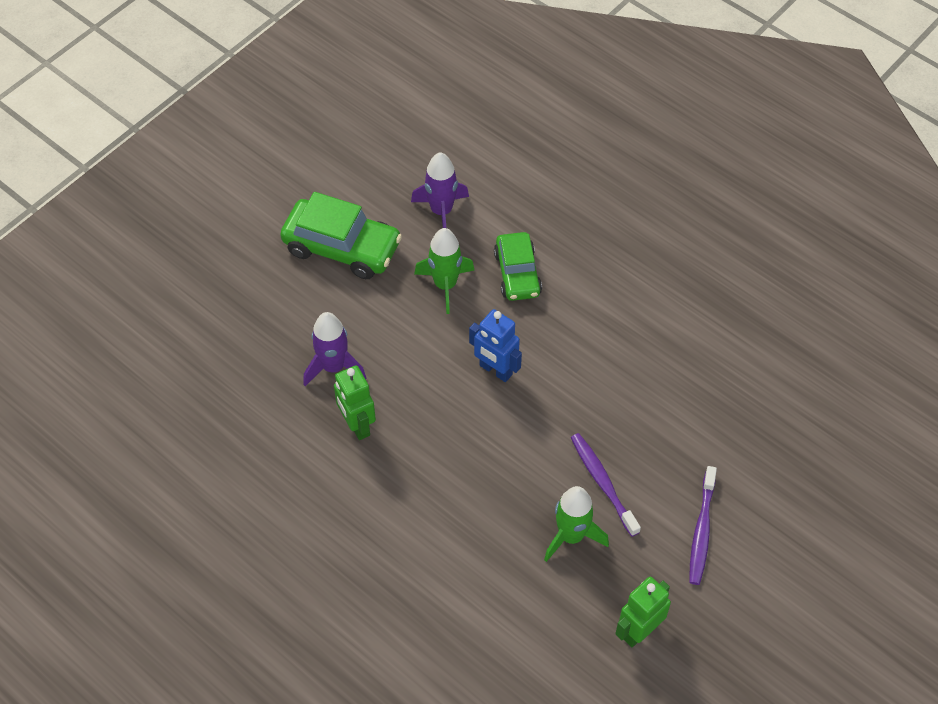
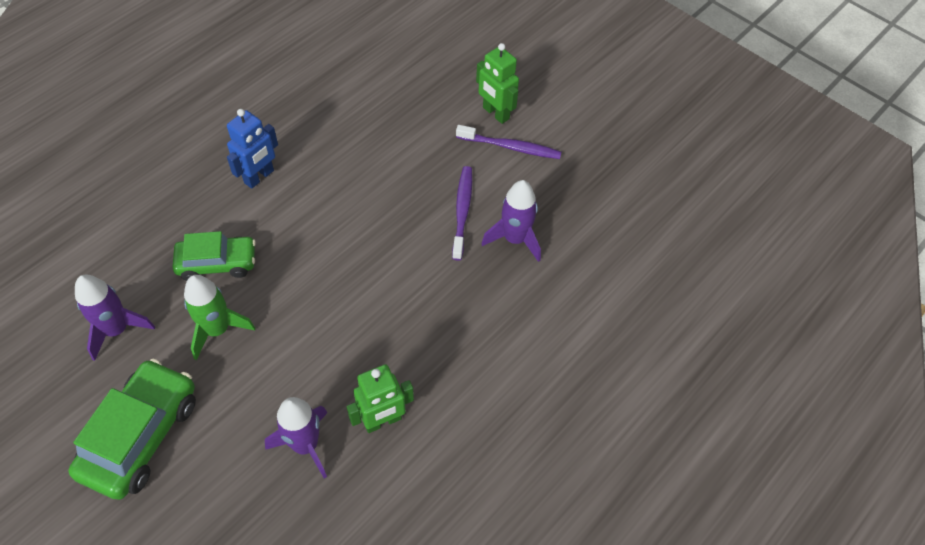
camera: 90 degrees left, 0 degrees up
blue robot [469,309,522,382] -> blue robot moved to [227,109,278,189]
green rocket [544,486,609,562] -> purple rocket [482,180,541,262]
purple toothbrush [571,433,641,537] -> purple toothbrush turned 120 degrees clockwise [452,166,472,261]
green robot [615,577,671,647] -> green robot moved to [476,43,519,124]

